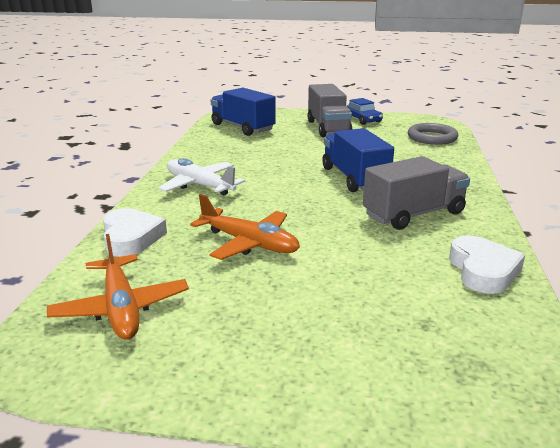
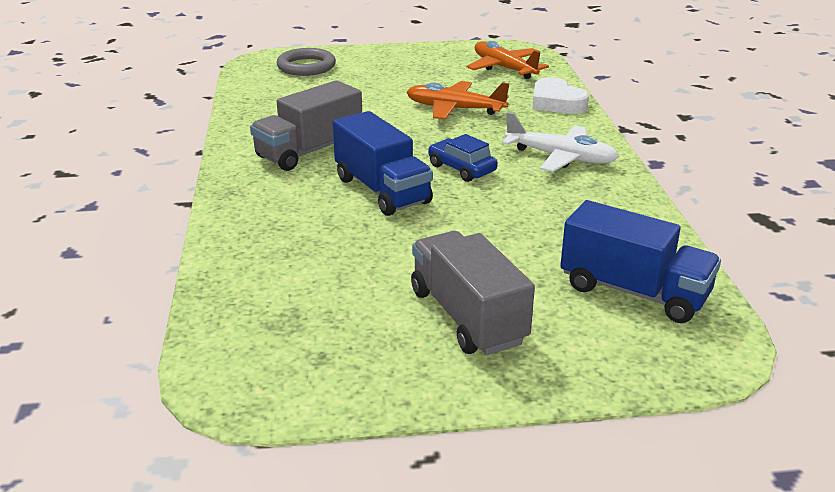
camera: 165 degrees right, 5 degrees up
blue car [347,98,383,125] -> blue car moved to [428,134,498,182]
grey ring [408,123,458,145] -> grey ring moved to [277,48,336,76]
white heart [449,235,525,294] -> none

